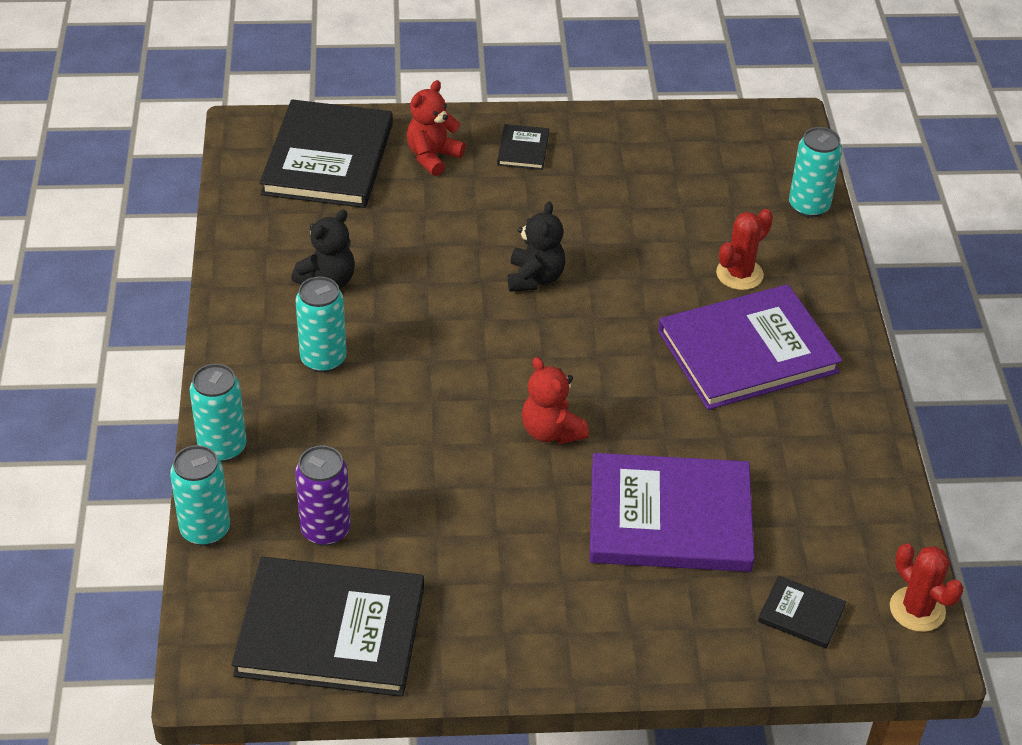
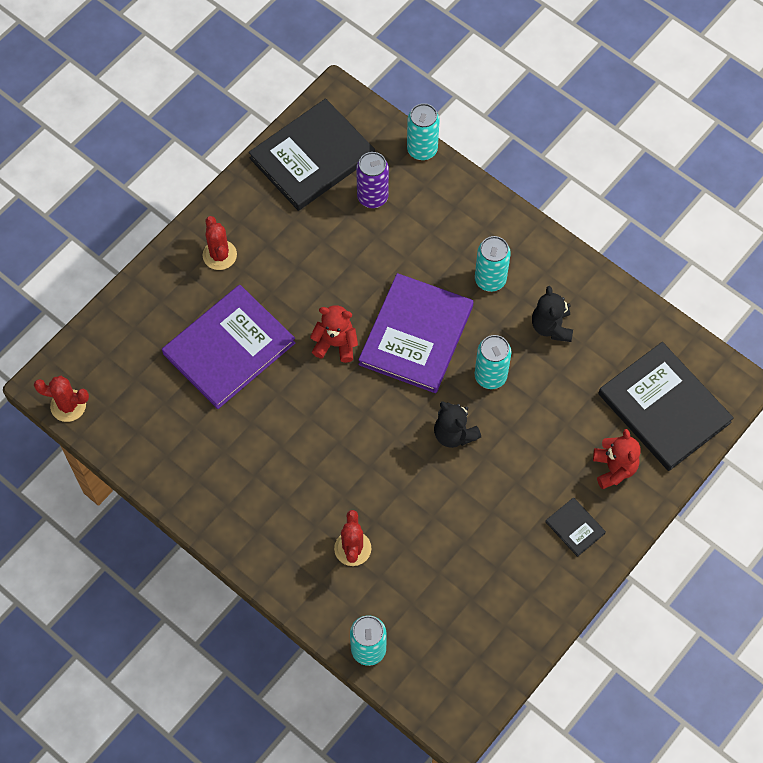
camera: 135 degrees right, 20 degrees up
turquoise can [190,364,247,462] -> turquoise can moved to [475,335,511,389]
purple book [658,284,842,410] -> purple book moved to [358,273,473,393]
black book [758,576,846,649] -> none
none -> red cactus [203,216,237,270]

